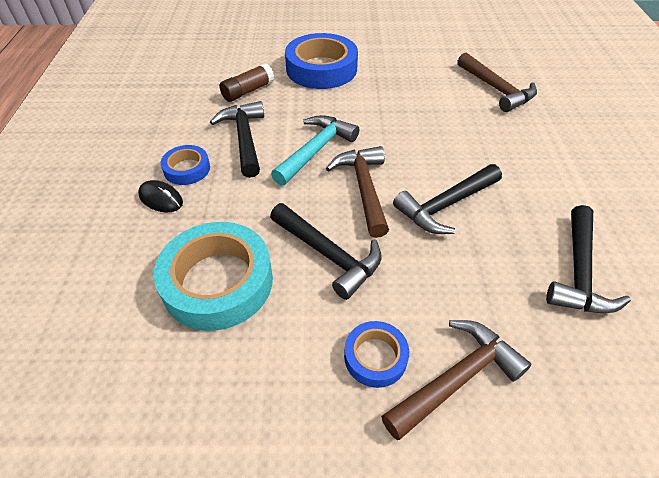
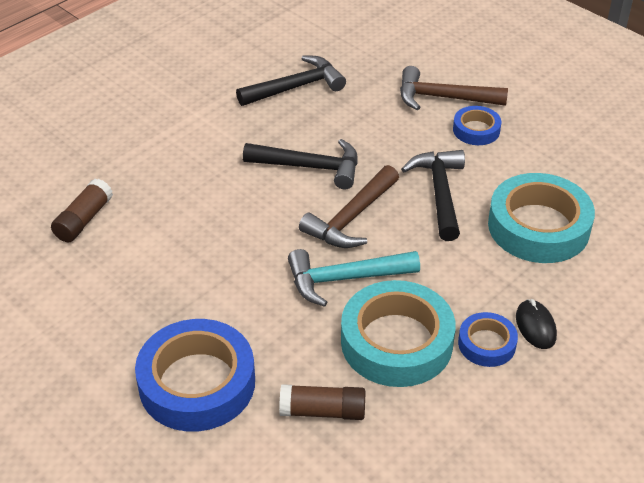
camera: 135 degrees left, 5 degrees down
black hammer [210,101,264,178] -> turquoise tape [341,280,456,387]
brown hammer [457,52,537,112] -> brown glue stick [51,179,113,242]

